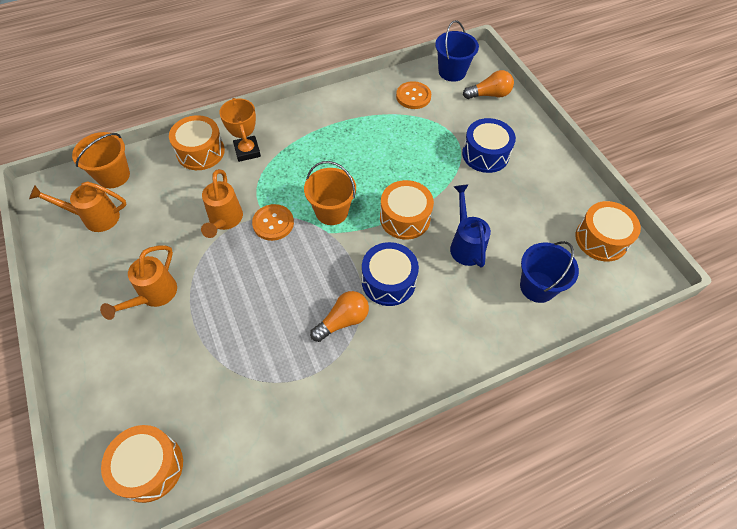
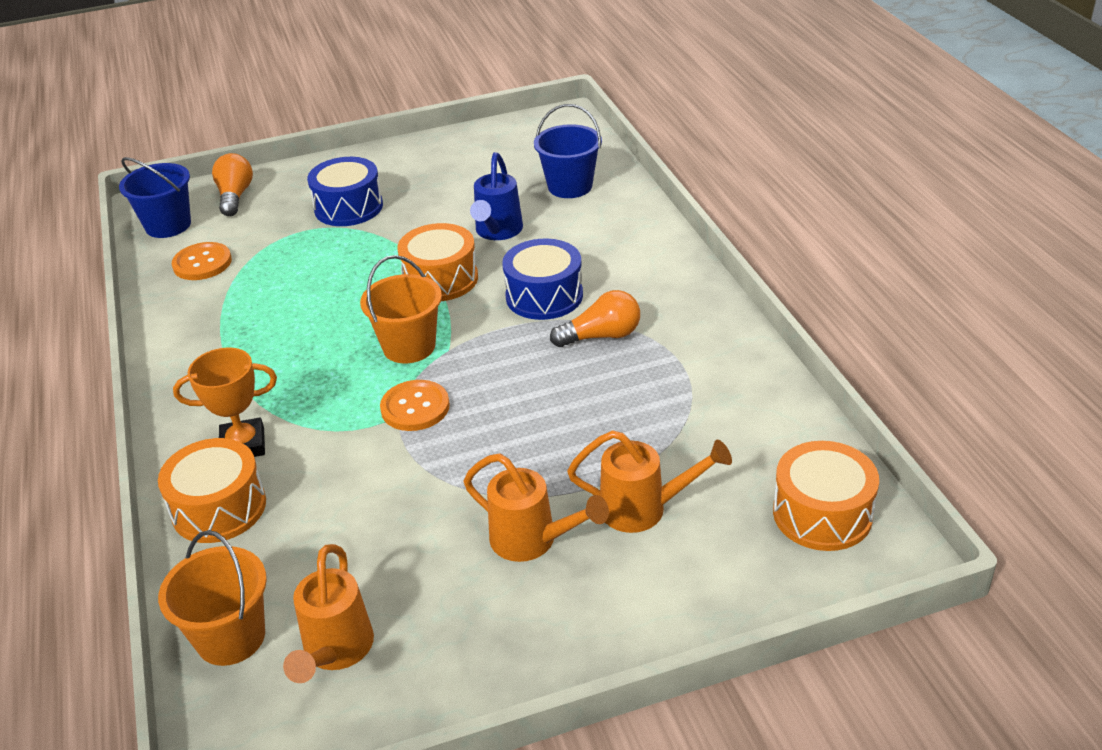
camera: 80 degrees left, 20 degrees down
orange watering can [201,169,243,238] -> orange watering can moved to [567,430,732,533]
orange light bulb [310,291,369,342] -> orange light bulb turned 105 degrees clockwise [550,290,640,347]
blue watering can [450,184,491,268] -> blue watering can turned 75 degrees counterclockwise [470,152,523,240]
orange drum [576,201,641,261] -> none

